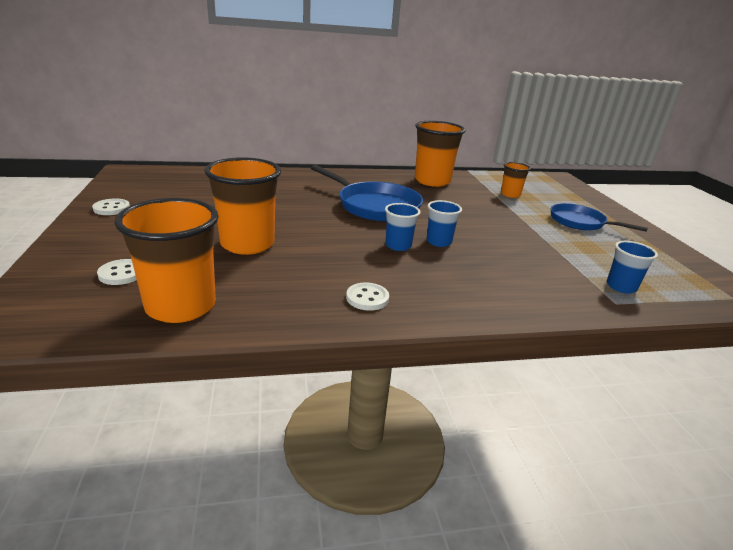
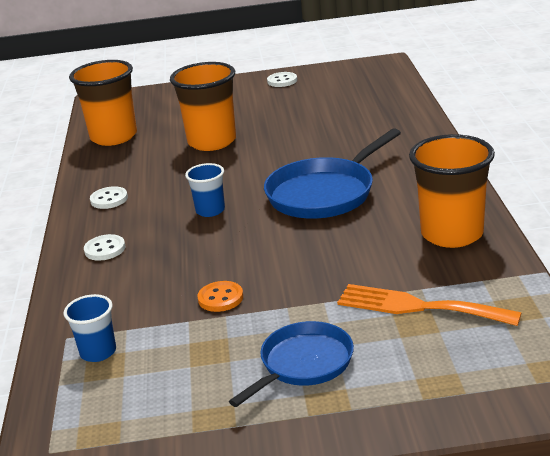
camera: 100 degrees right, 0 degrees up
white button [97,259,137,285] -> white button moved to [84,234,126,261]
blue cup [427,200,462,247] -> none
orange cup [501,162,531,198] -> orange fork [337,284,522,326]
none -> orange button [198,281,243,312]

